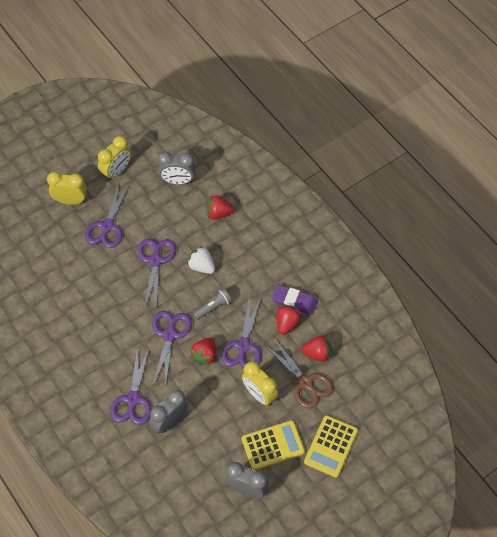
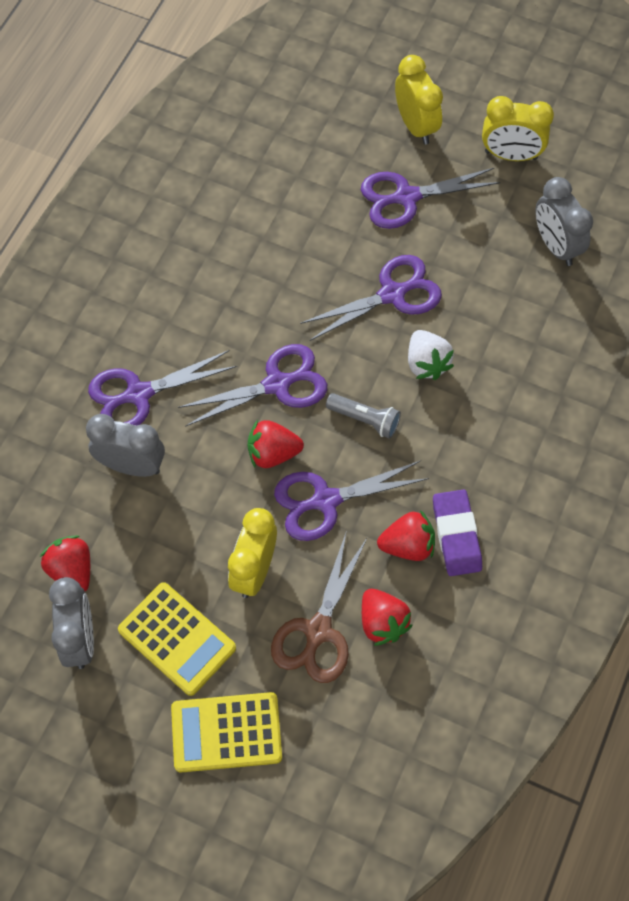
camera: 60 degrees right, 5 degrees up
white strawberry [187,246,215,274] -> white strawberry turned 150 degrees clockwise [408,330,454,380]
red strawberry [206,195,235,220] -> red strawberry moved to [40,535,90,591]

